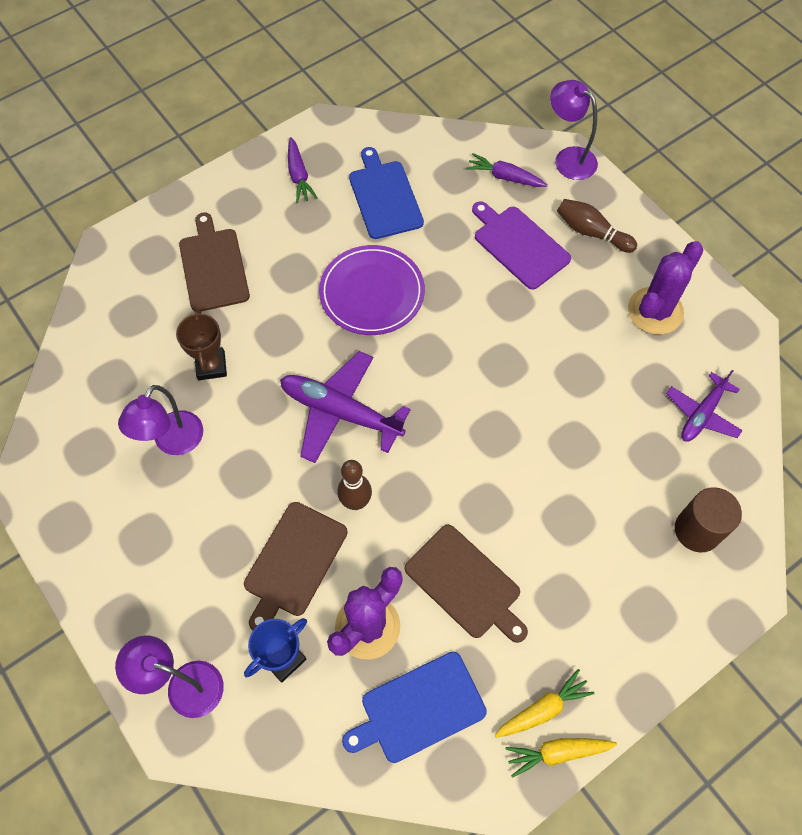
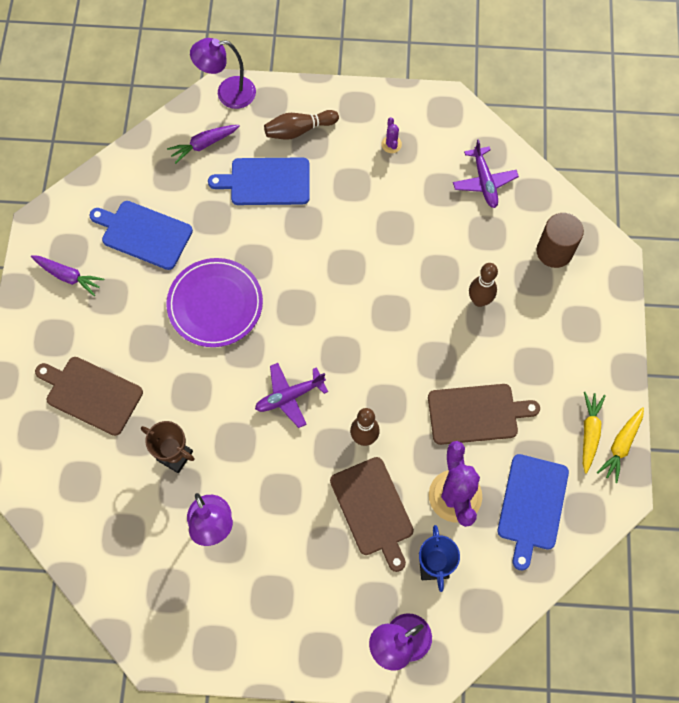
camera: 50 degrees left, 5 degrees up
purple plane [280,351,411,463] -> purple plane [255,363,328,428], size x0.63
purple cutting board [472,201,571,290] -> blue cutting board [208,157,310,205]
purple cactus [628,241,704,335] -> purple cactus [381,117,402,153], size x0.43
none -> brown bowling pin [469,263,498,307]

